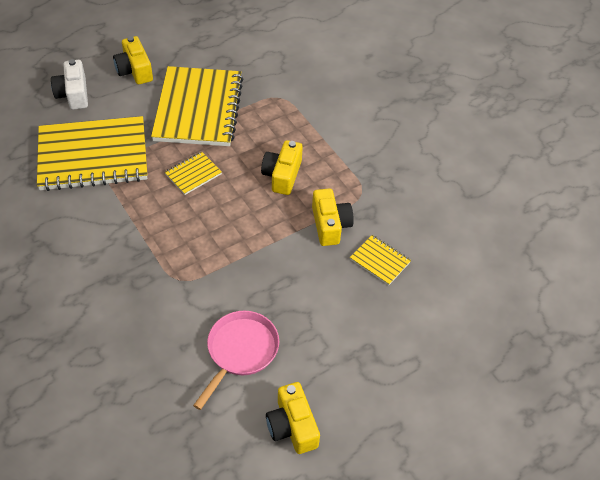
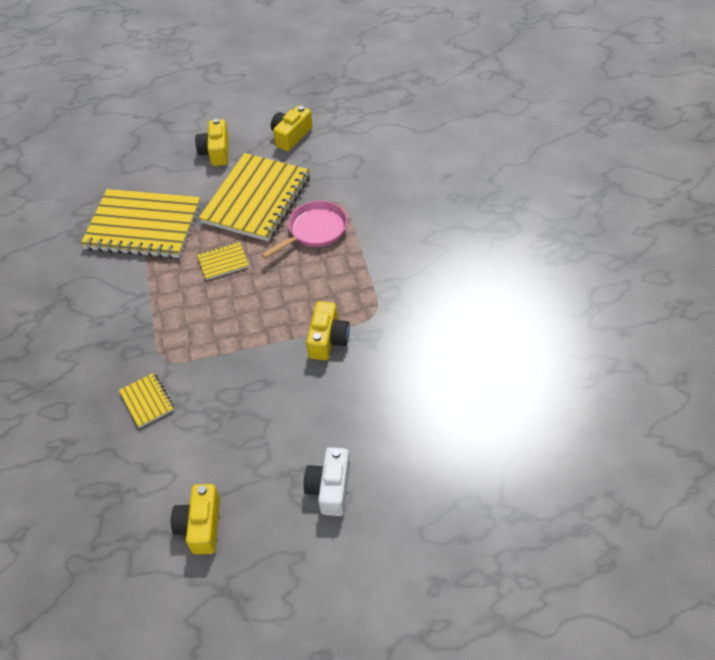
camera: 25 degrees right, 0 degrees up
white camera [51,59,88,110] -> white camera moved to [304,447,350,516]
pink pan [193,311,279,410] -> pink pan moved to [261,201,347,259]
yellow camera [261,140,303,195] -> yellow camera moved to [271,105,313,151]
yellow notebook [350,235,411,285] -> yellow notebook moved to [119,373,174,428]

